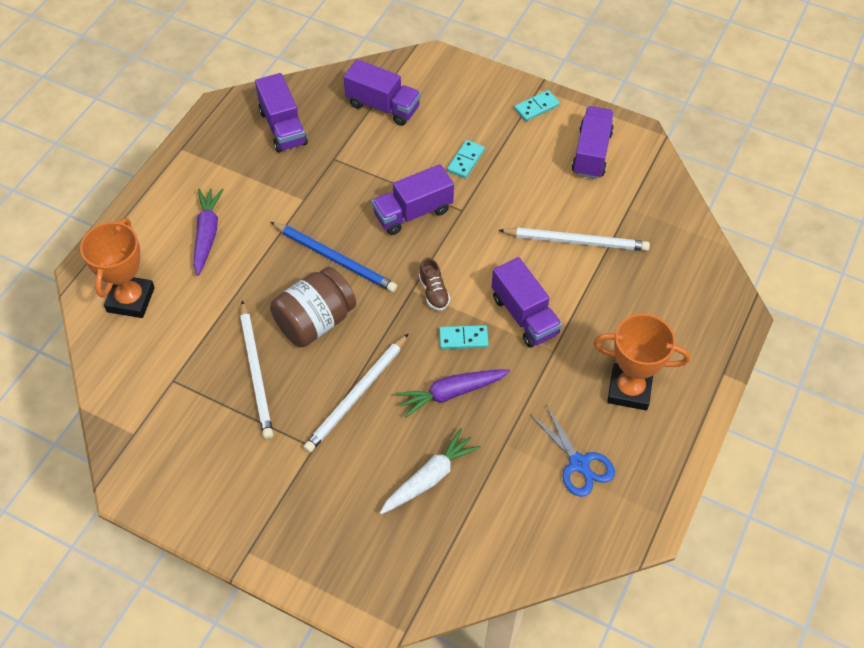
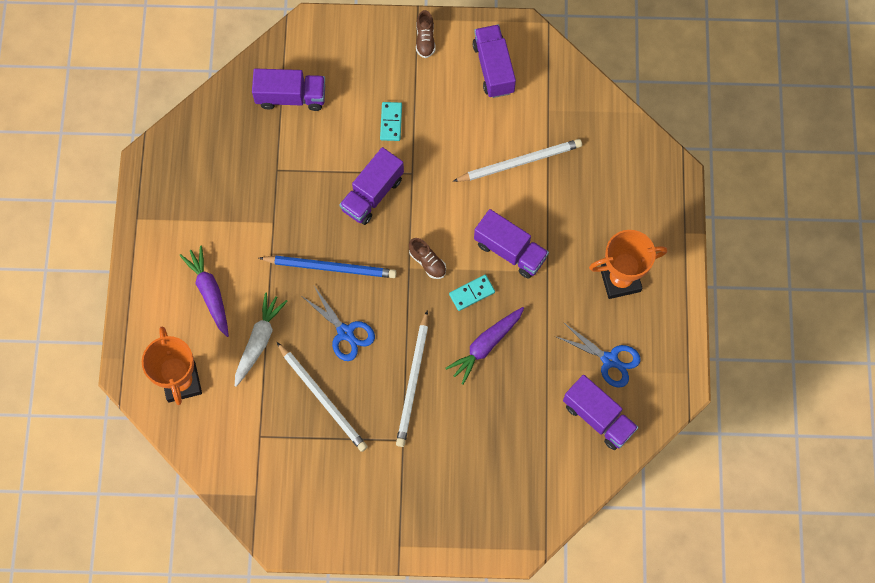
camera: 25 degrees left, 15 degrees up
purple truck [255,73,308,153] -> purple truck moved to [563,375,638,450]
brown jar [270,267,356,347] -> blue scissors [303,286,375,361]
white carrot [380,428,481,514] -> white carrot moved to [235,292,288,387]
turquoise domino [514,90,560,121] -> brown shoe [416,10,436,58]

